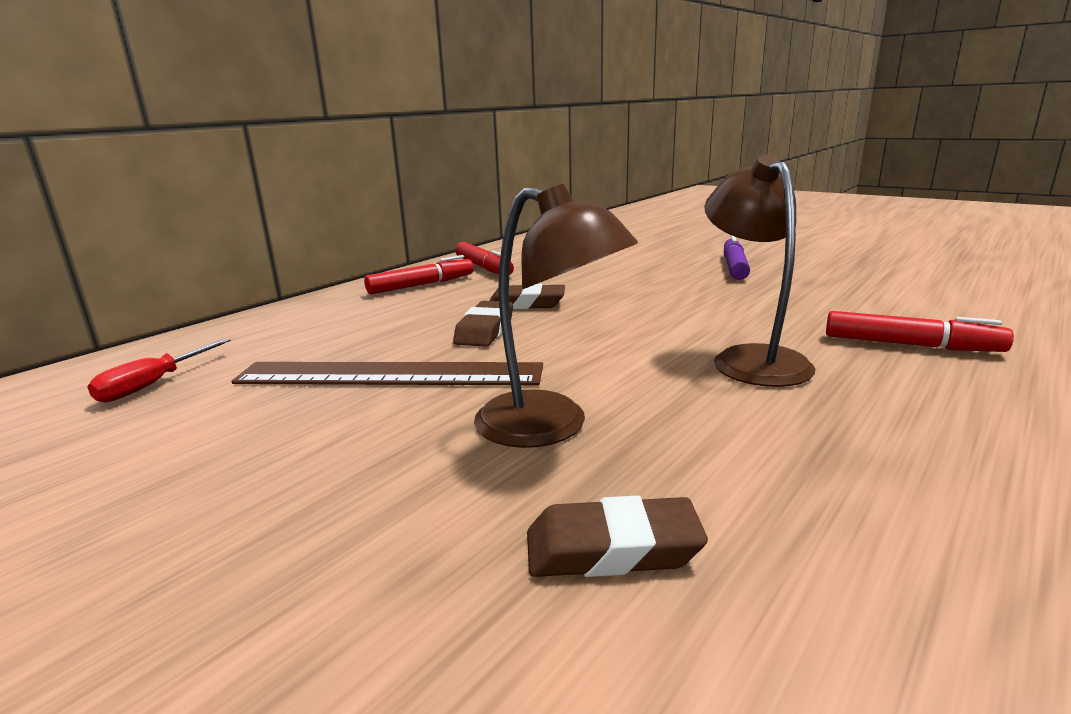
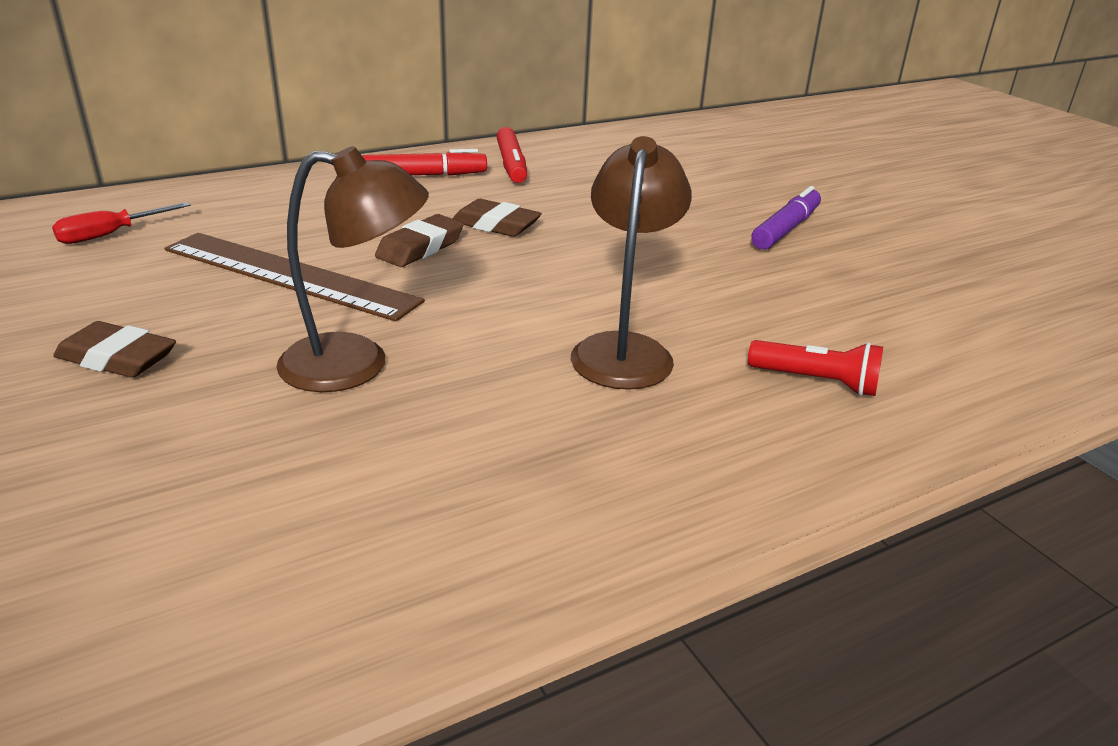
camera: 20 degrees right, 10 degrees up
brown lamp [474,184,638,448] -> brown lamp turned 60 degrees counterclockwise [276,146,429,392]
brown eraser [527,495,708,577] -> brown eraser moved to [53,321,176,378]
red marker [826,311,1014,352] -> red flashlight [748,340,883,396]

